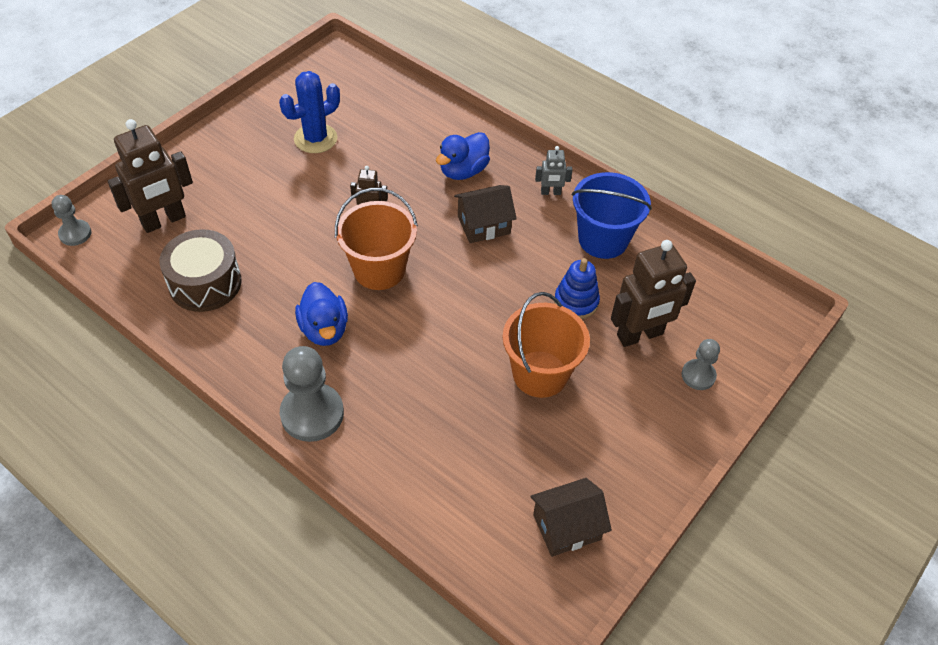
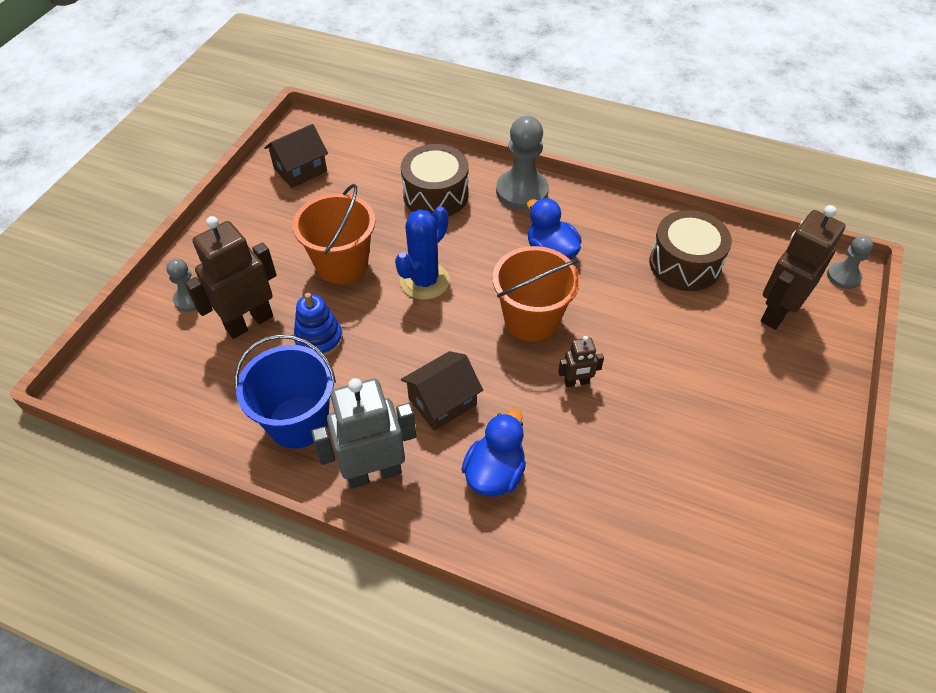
camera: 165 degrees right, 0 degrees up
blue cactus [279,71,340,153] -> blue cactus moved to [395,206,450,300]
grey robot [535,146,573,195] -> grey robot [311,378,416,489], size x2.03
none -> brown drum [401,144,468,216]

